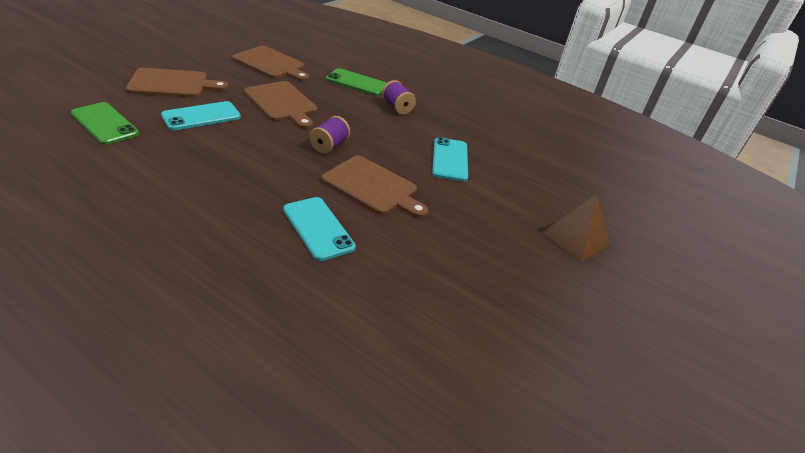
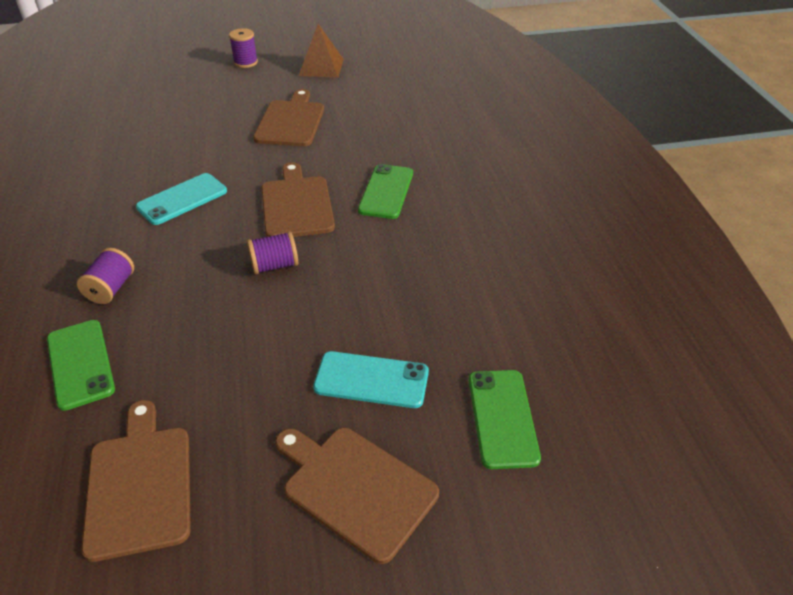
camera: 130 degrees left, 5 degrees up
brown cutting board [244,81,317,129] -> brown cutting board moved to [253,89,324,146]
turquoise phone [283,197,356,261] -> green phone [358,164,413,219]
brown pyramid [542,194,610,262] -> brown pyramid moved to [299,24,344,78]
none -> purple spool [229,28,258,68]

